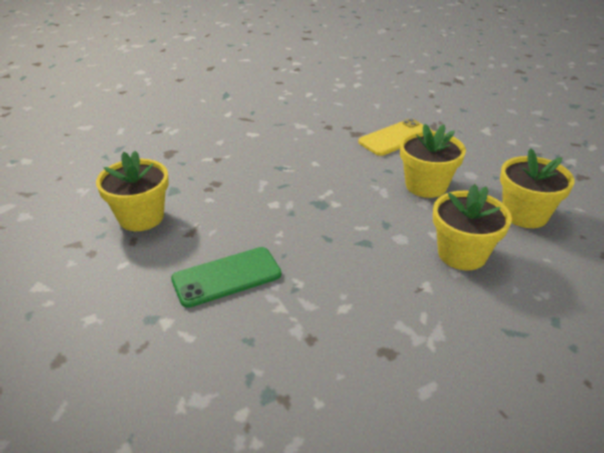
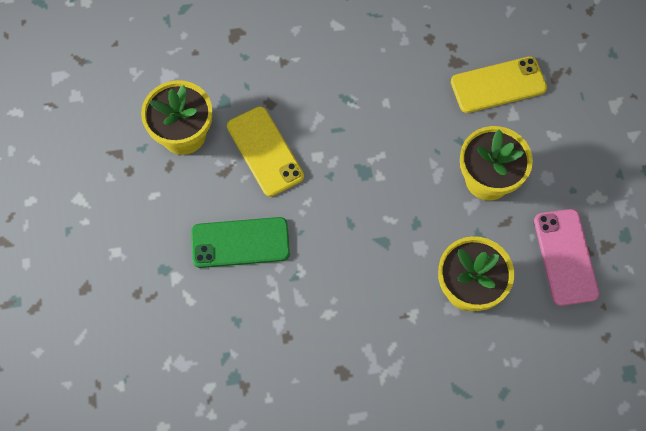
camera: 20 degrees right, 30 degrees up
yellow flower pot [500,148,575,228] -> pink phone [534,209,599,306]
none -> yellow phone [227,106,304,197]

